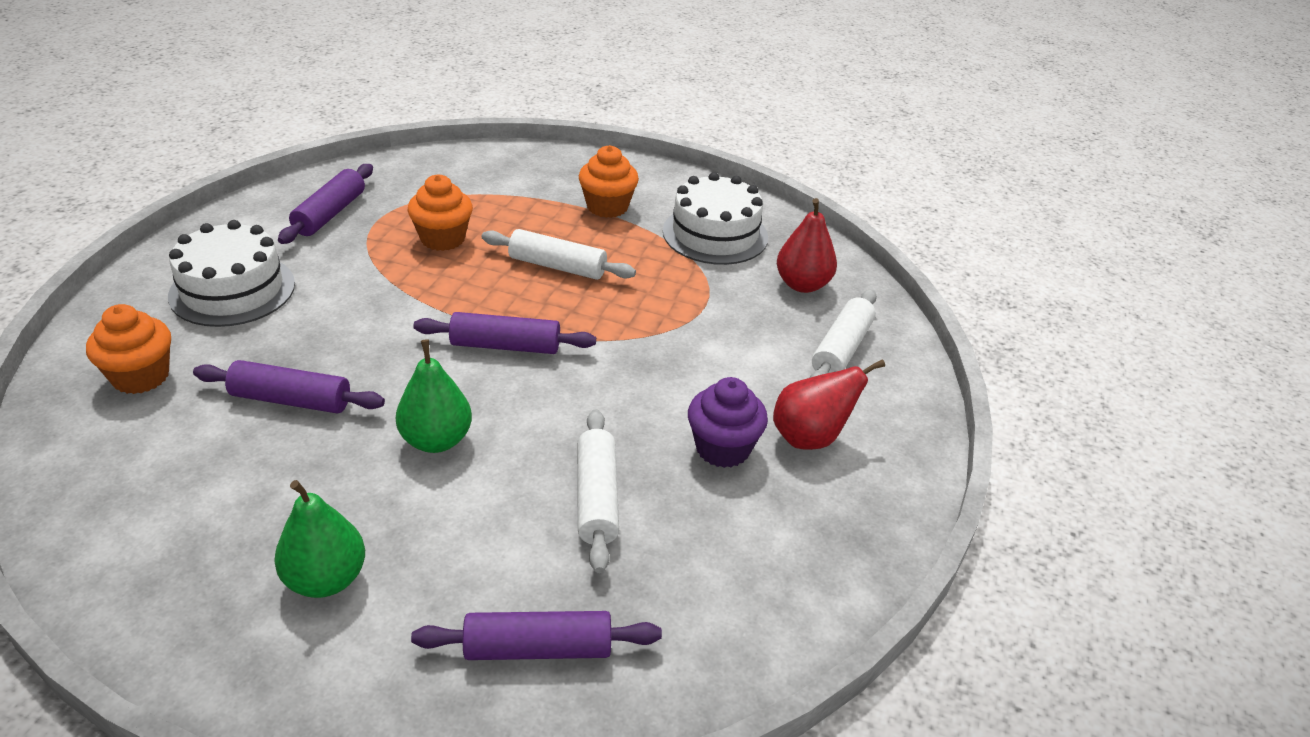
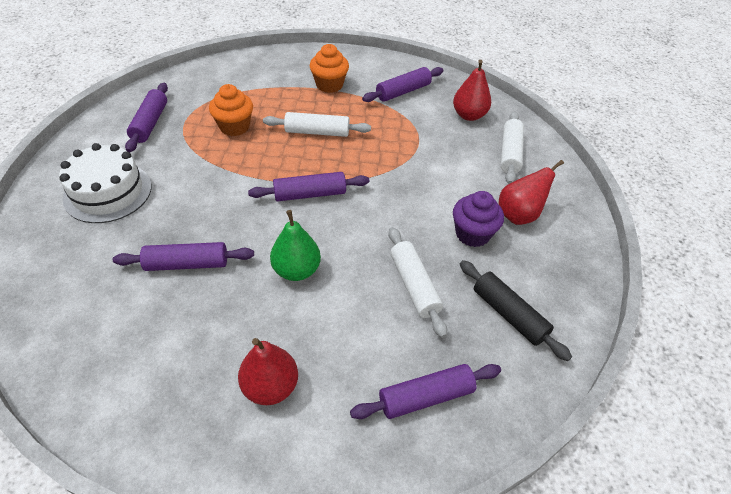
camera: 15 degrees left, 10 degrees up
orange cupcake [86,304,171,394] -> none
green pear [274,480,365,598] -> red pear [238,338,298,405]
white cake [663,172,768,265] -> purple rolling pin [362,67,444,102]
none -> black rolling pin [460,260,572,361]

